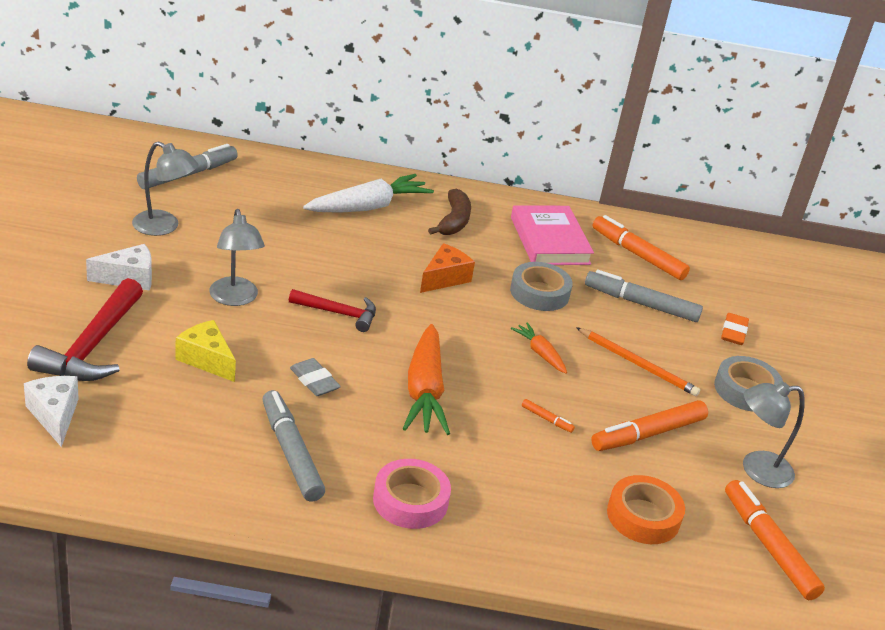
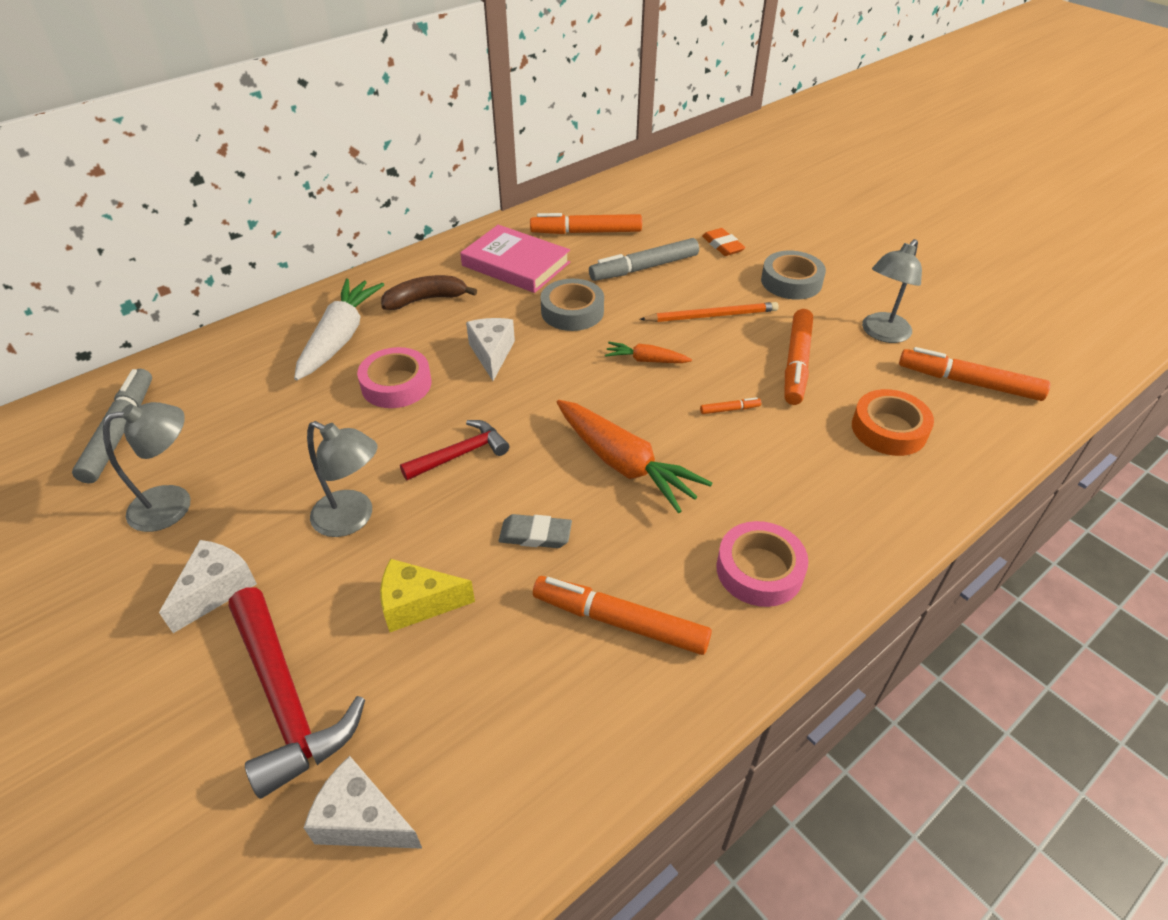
camera: 40 degrees left, 10 degrees up
grey marker [262,390,325,502] -> orange marker [533,576,712,655]
orange cheese [420,243,475,293] -> white cheese [466,318,515,381]
brown banana [428,189,471,235] -> brown banana turned 75 degrees counterclockwise [381,275,477,310]
none -> pink tape [357,347,431,408]

